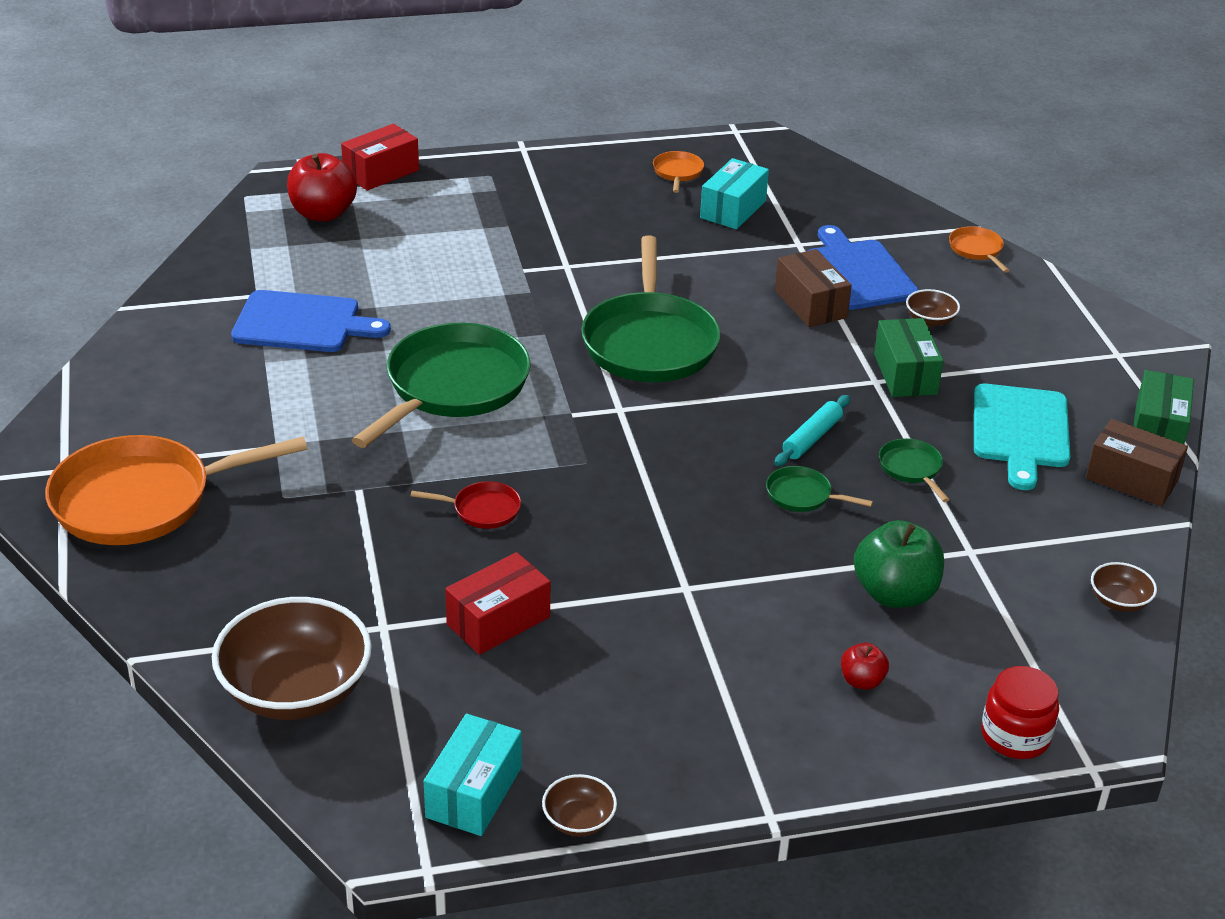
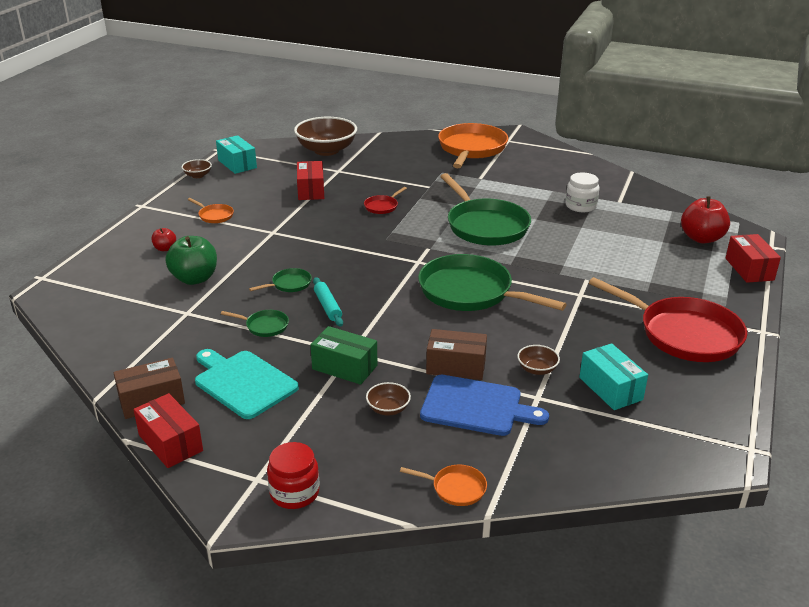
camera: 125 degrees right, 5 degrees down
blue cutting board [231,290,391,352] -> white jar [565,172,599,212]
orange pan [653,151,704,193] -> orange pan moved to [188,198,234,223]
red jar [981,666,1059,759] -> red jar moved to [267,442,320,509]
brown bowl [1091,562,1157,612] -> brown bowl moved to [517,345,560,375]
green box [1134,370,1194,444] -> red box [133,393,203,468]
none -> red pan [589,277,747,362]

